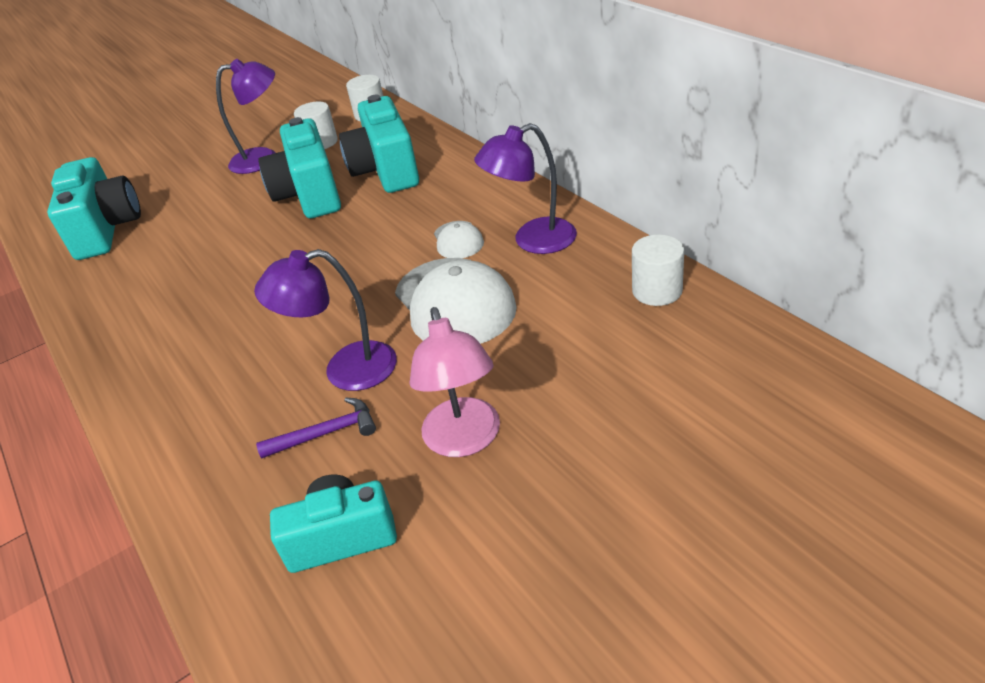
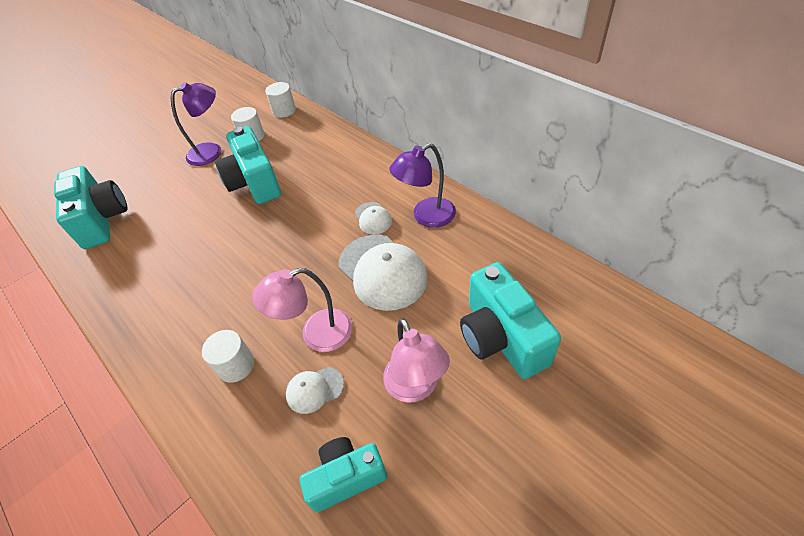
camera: 10 degrees left, 10 degrees up
purple lamp [254,249,397,391] -> pink lamp [252,268,353,352]
purple hammer [256,398,376,459] -> white cap [286,367,344,414]
turquoise camera [339,95,419,193] -> turquoise camera moved to [460,262,561,379]
white cylinder [632,234,684,306] -> white cylinder moved to [202,330,254,383]

